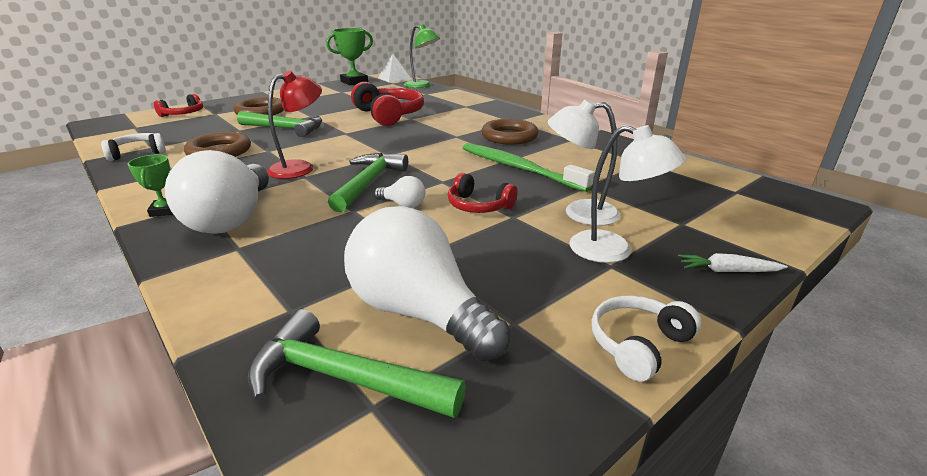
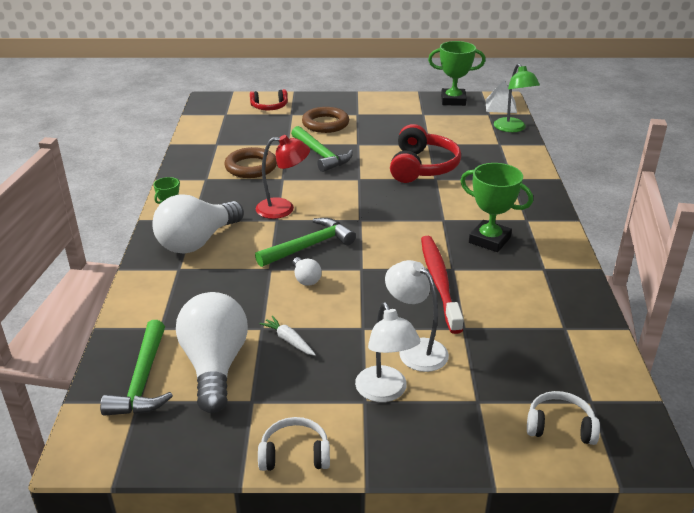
camera: 40 degrees right, 5 degrees up
white headphones [101,133,166,161] -> white headphones moved to [527,391,600,445]
green hammer [248,309,466,418] -> green hammer turned 150 degrees counterclockwise [100,320,173,416]
red headphones [448,173,518,213] -> none
green toothbrush [462,143,594,192] -> red toothbrush [421,236,464,334]
brown ring [481,119,538,145] -> green trophy [460,163,533,252]
white carrot [678,253,788,272] -> white carrot moved to [260,316,316,356]

